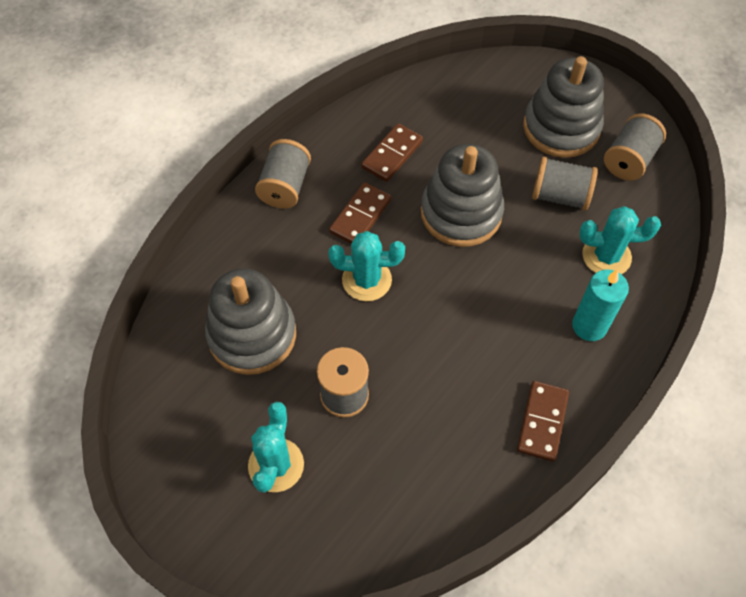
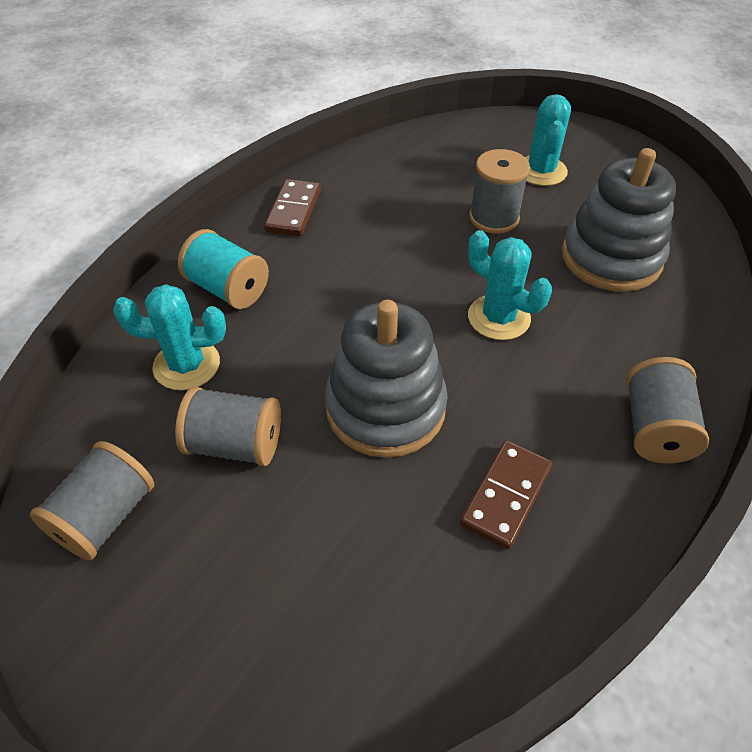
camera: 175 degrees right, 10 degrees down
turquoise cactus [328,231,405,301] -> turquoise cactus turned 45 degrees clockwise [468,230,552,340]
brown domino [329,182,391,244] -> none
grey stacking toy [523,56,604,158] -> none
turquoise candle [572,269,629,341] -> turquoise spool [178,229,269,309]

